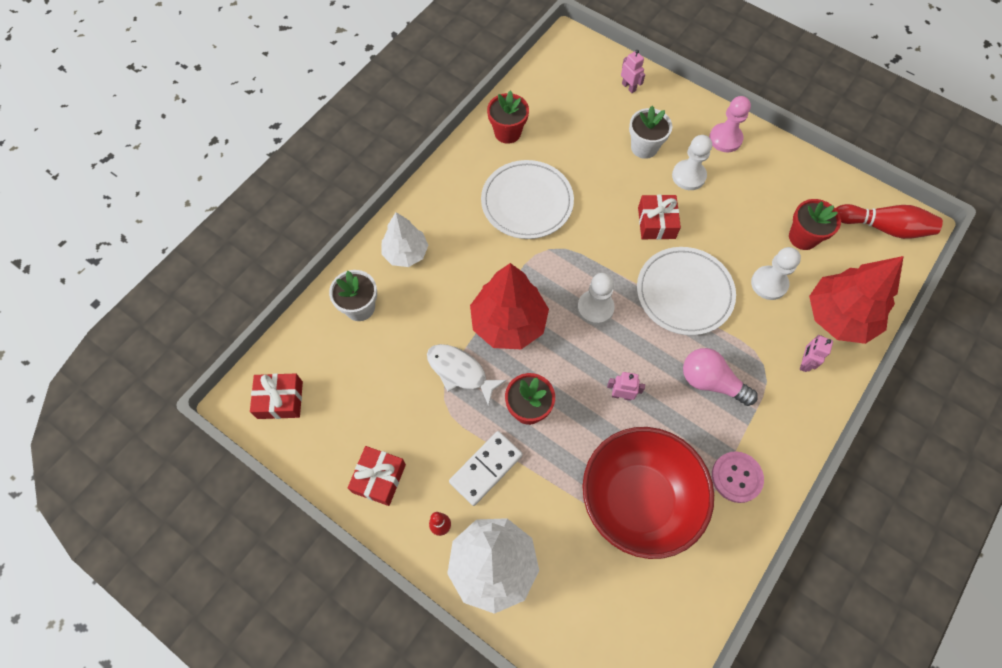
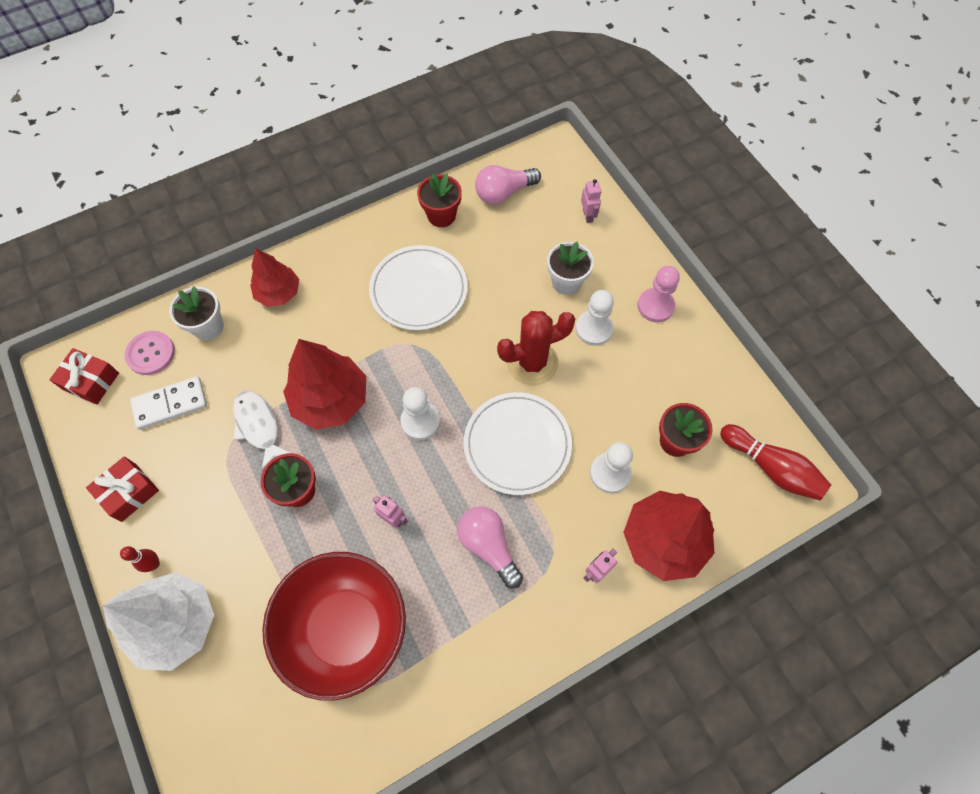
camera: 25 degrees right, 0 degrees up
white tree [381,212,428,267] -> red tree [250,248,299,307]
white domino [449,431,523,506] -> white domino moved to [130,376,207,430]
red gift [638,195,681,240] -> red cactus [497,311,575,386]
pink button [712,451,764,503] -> pink button moved to [125,331,175,375]
none -> pink light bulb [475,165,541,204]

